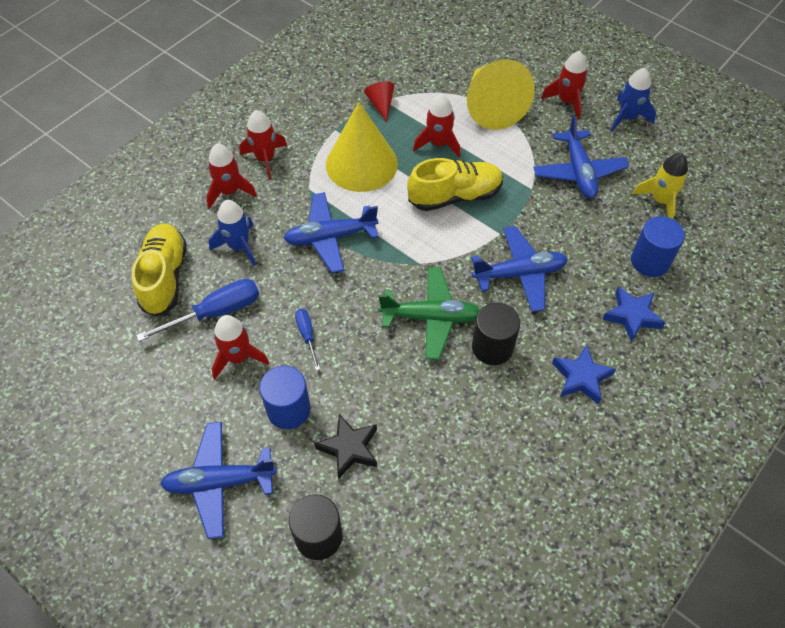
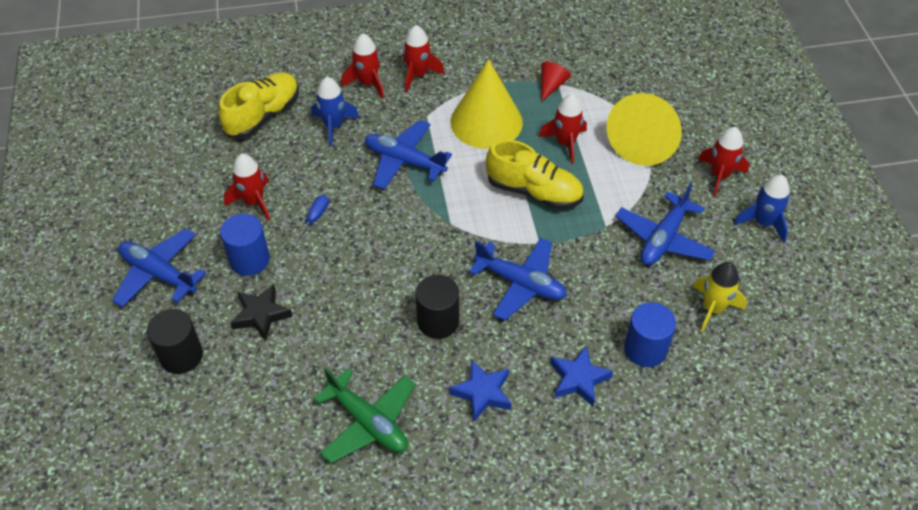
camera: 40 degrees right, 5 degrees down
blue screwdriver [136,279,259,342] -> none
green plane [379,267,480,360] -> green plane moved to [314,368,415,463]

